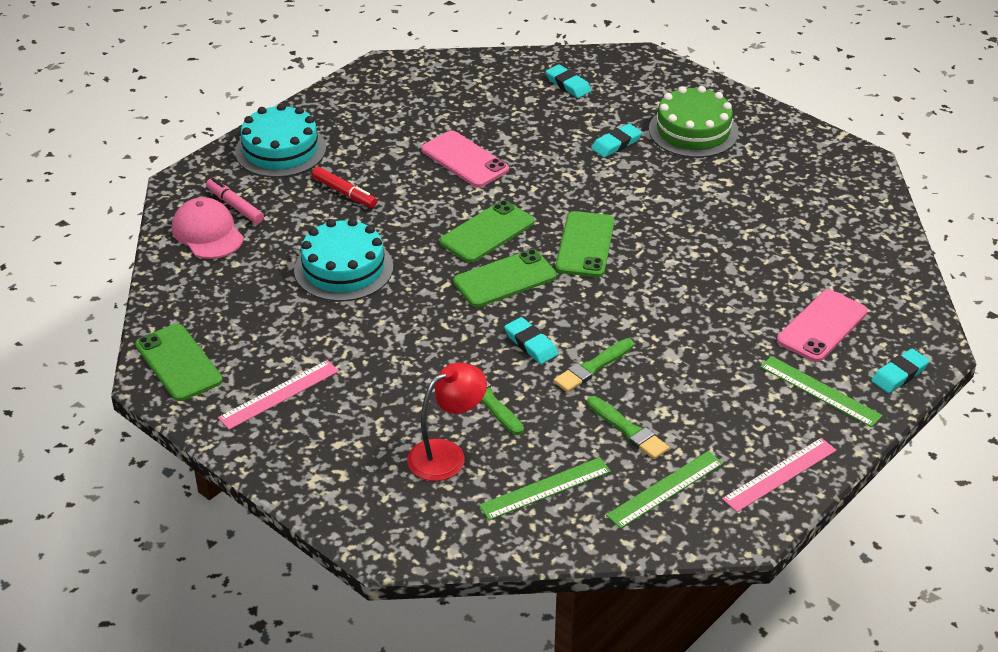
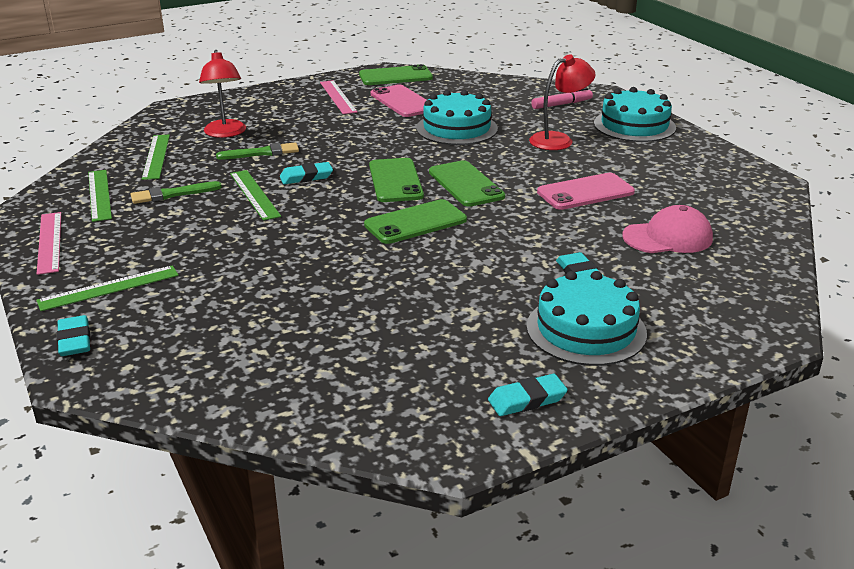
camera: 110 degrees right, 10 degrees down
pink cap [172,197,244,259] -> pink cap moved to [622,205,713,253]
red marker [312,167,377,208] -> red lamp [529,54,596,150]
turquoise eraser [546,64,591,98] -> turquoise eraser moved to [488,374,568,416]
green brush [554,339,634,392] -> green ruler [230,170,281,221]
green phone [555,211,615,277] -> green phone turned 60 degrees counterclockwise [364,199,467,244]
green cake [649,86,739,158] -> turquoise cake [526,271,647,366]
pink phone [777,289,868,362] -> pink phone moved to [371,84,427,117]

